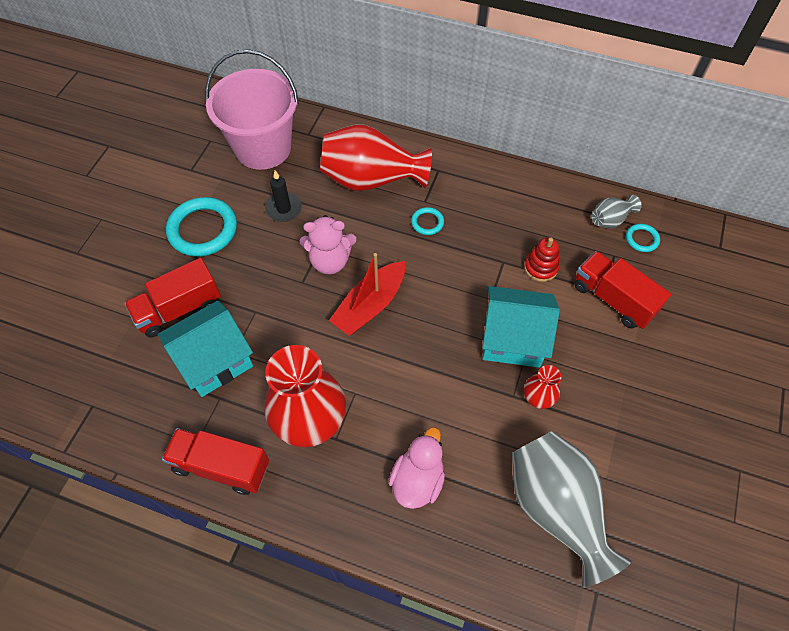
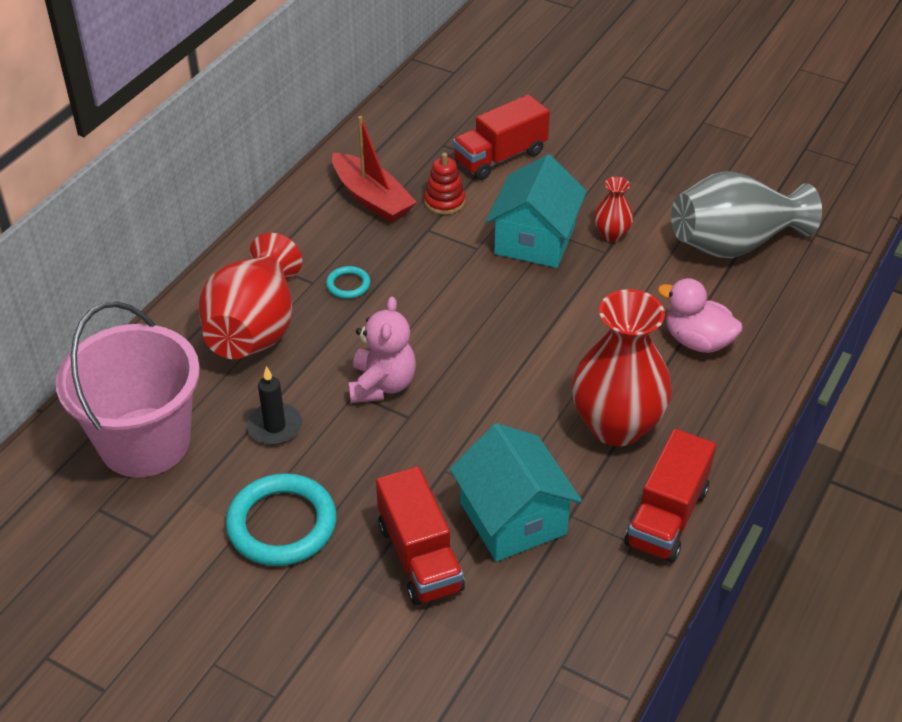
camera: 80 degrees left, 15 degrees down
red boat [329,253,405,336] -> red boat moved to [332,116,417,223]
grey vase [591,195,642,228] -> none
turquoise ring [626,224,660,252] -> none

